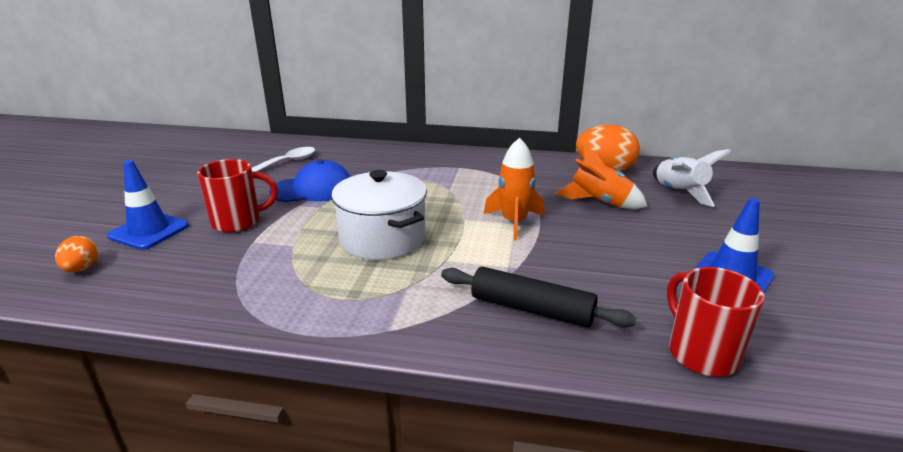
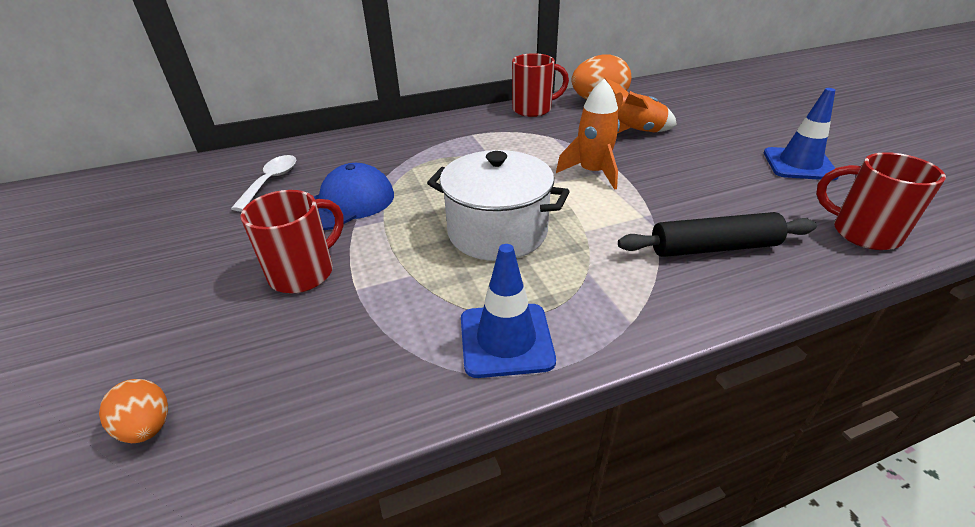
camera: 30 degrees left, 10 degrees up
blue traffic cone [107,160,189,250] -> blue traffic cone moved to [461,244,556,378]
white rocket [653,149,731,207] -> none
none -> red mug [512,53,569,117]

